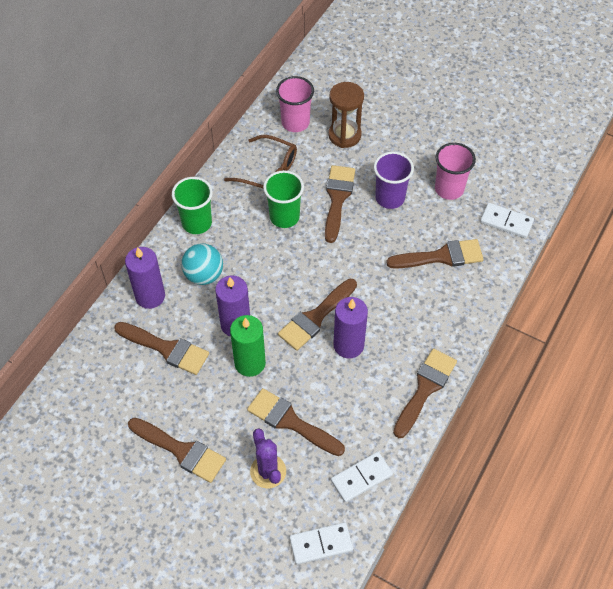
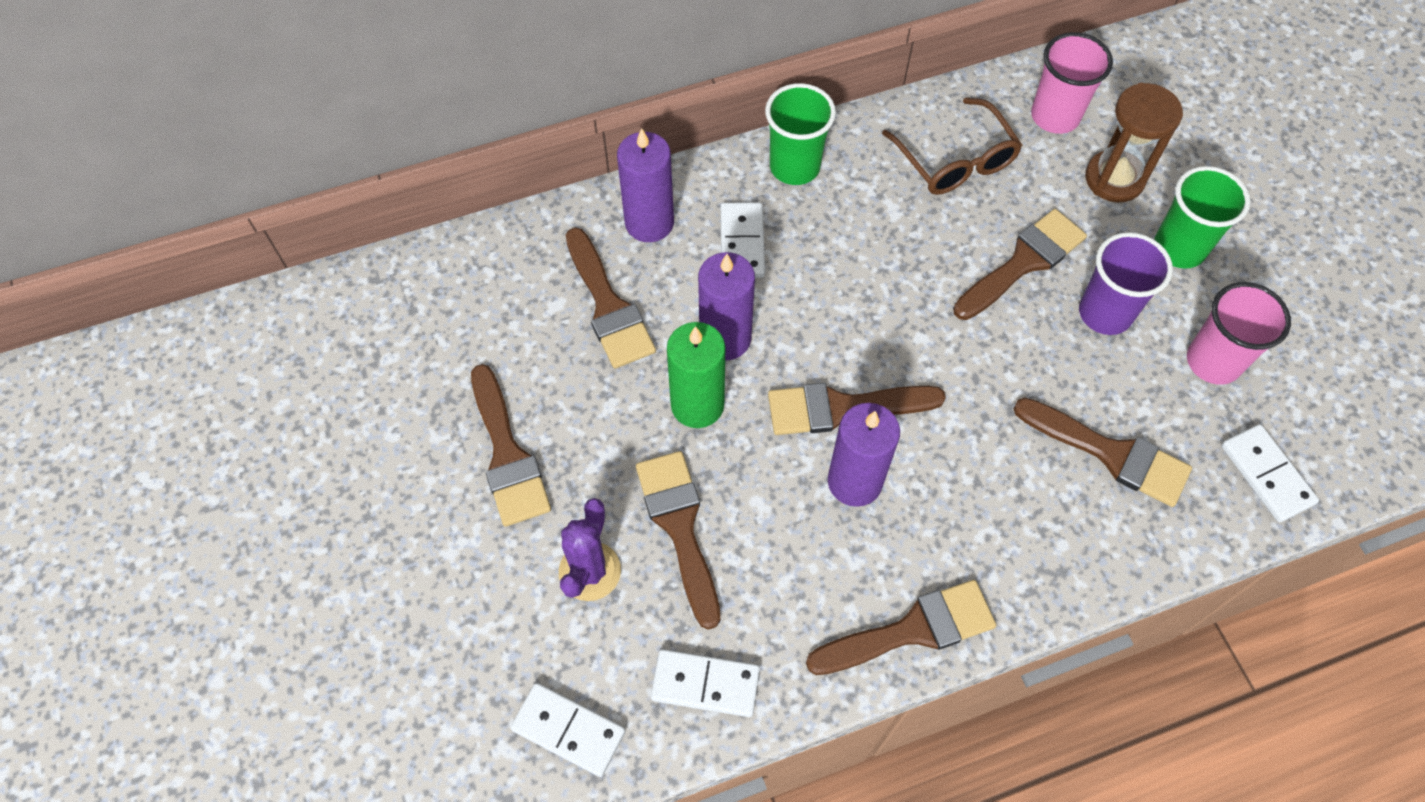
camera: 40 degrees right, 5 degrees up
turquoise ball [181,244,223,285] -> white domino [721,203,765,278]
green cup [263,171,304,228] -> green cup moved to [1154,166,1250,269]

